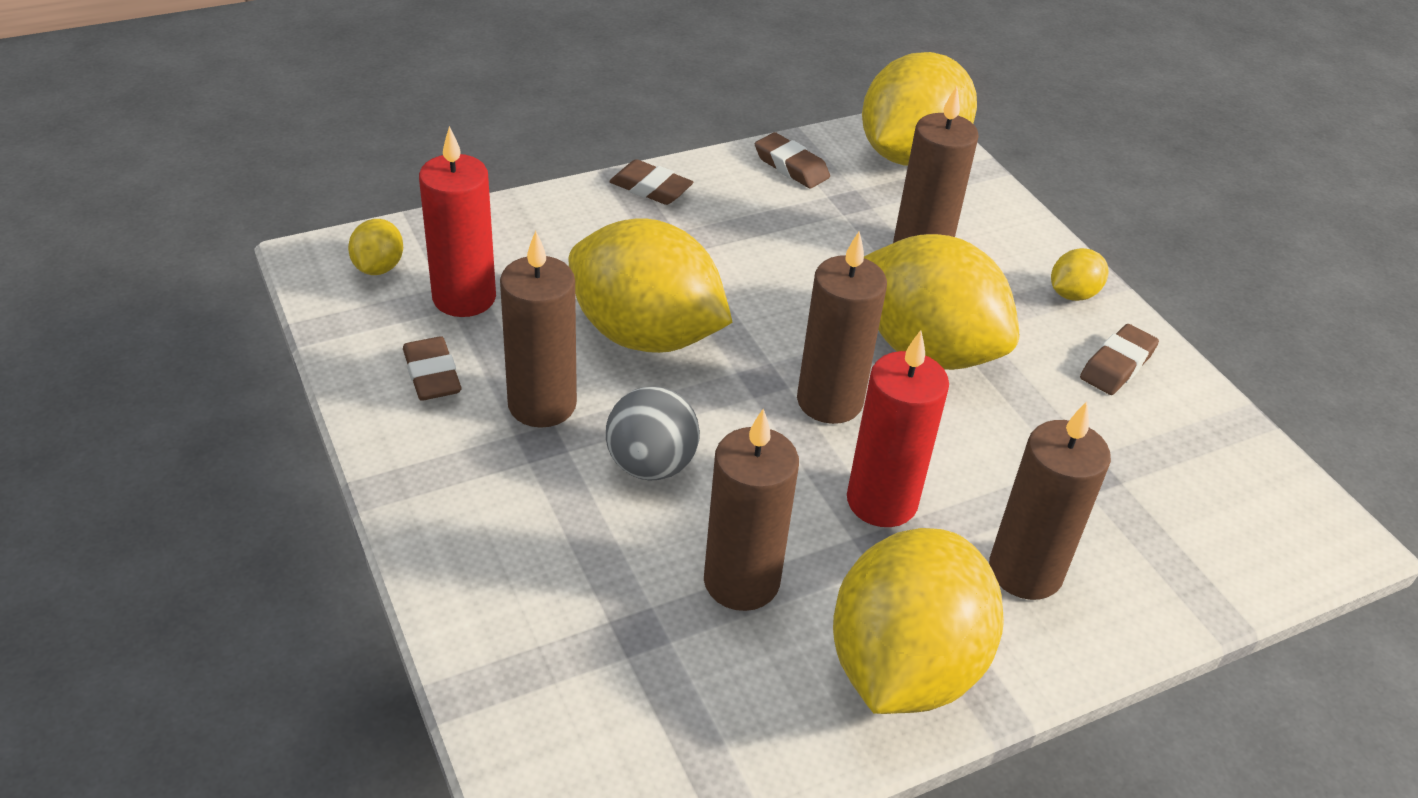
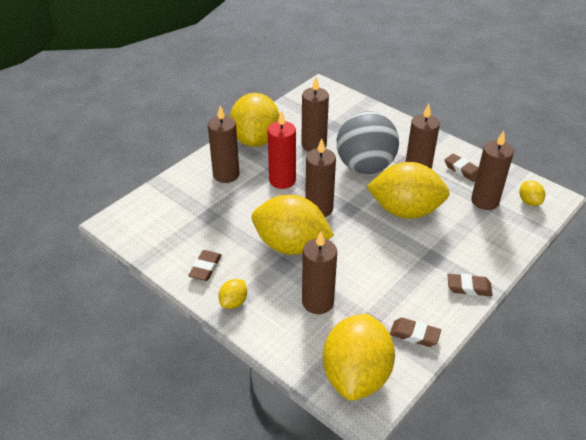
camera: 160 degrees right, 0 degrees up
red candle [419,126,496,317] -> brown candle [471,131,514,210]
grey ball [606,386,700,480] -> grey ball [337,111,399,174], size x1.79

